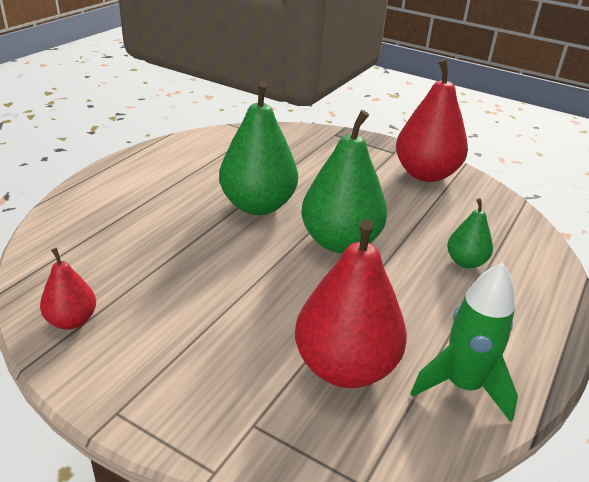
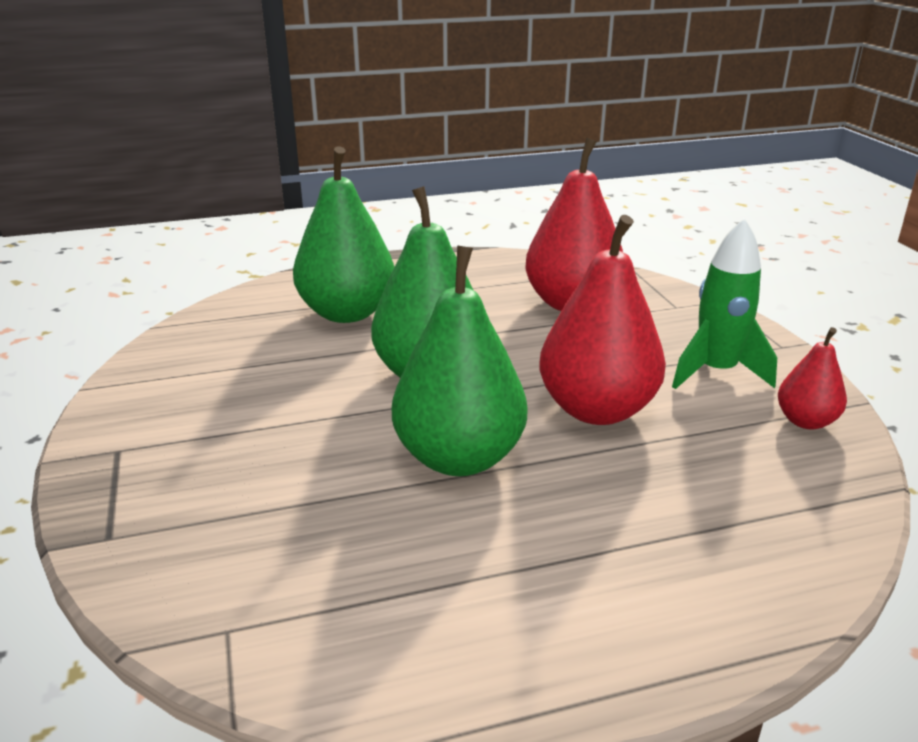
camera: 135 degrees left, 5 degrees down
red pear [396,58,468,182] -> red pear moved to [539,215,666,425]
green rocket [411,262,518,422] -> green rocket moved to [672,218,777,389]
green pear [447,198,493,268] -> green pear [293,146,394,323], size x1.95

